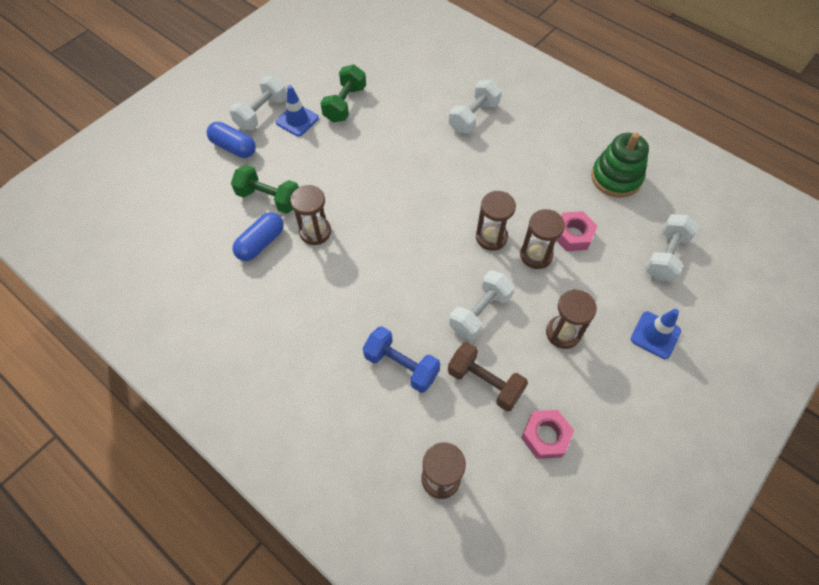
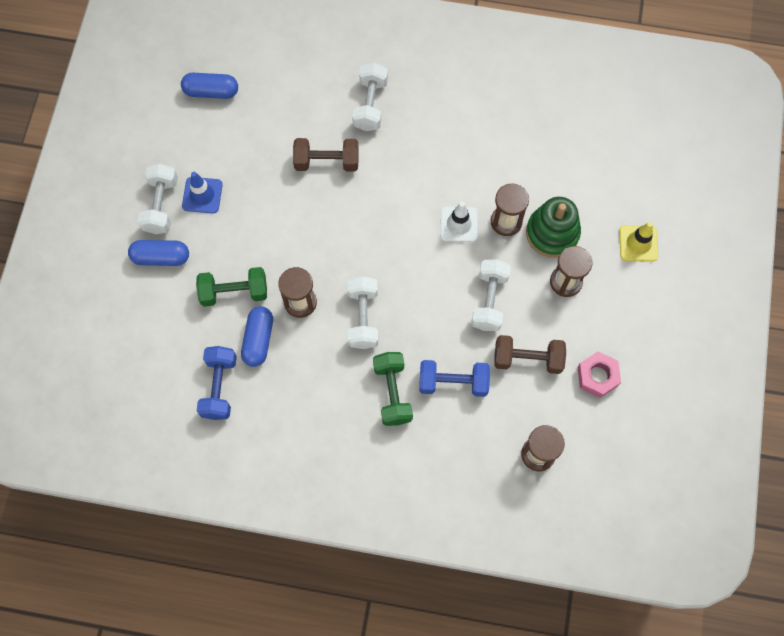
camera: 30 degrees left, 10 degrees up
green dumbbell [320,64,366,123] -> green dumbbell moved to [373,352,413,426]
brown hourglass [476,191,516,251] -> white traffic cone [440,202,478,242]
pink nut [556,211,598,251] -> none
green stacking toy [591,132,649,198] -> green stacking toy moved to [526,197,581,258]
blue traffic cone [631,309,681,359] -> yellow traffic cone [619,222,658,262]
white dumbbell [645,214,699,282] -> white dumbbell moved to [348,276,378,349]
none -> blue capsule [181,73,238,99]
none -> blue dumbbell [197,346,237,420]
none -> brown dumbbell [293,138,359,172]

